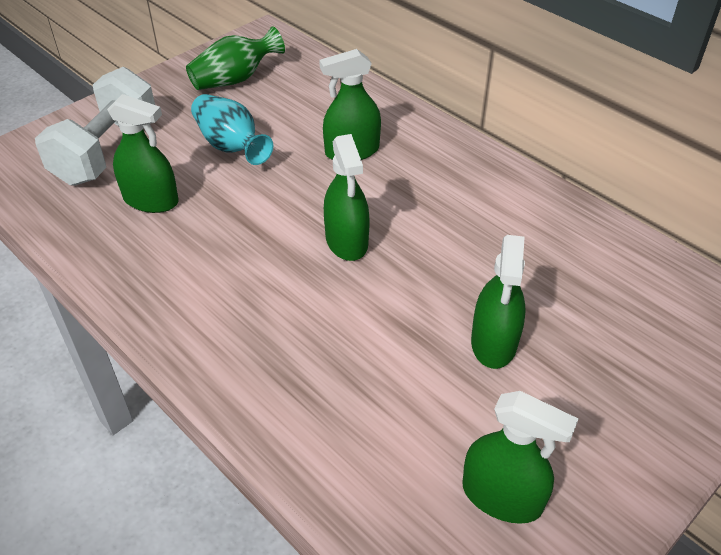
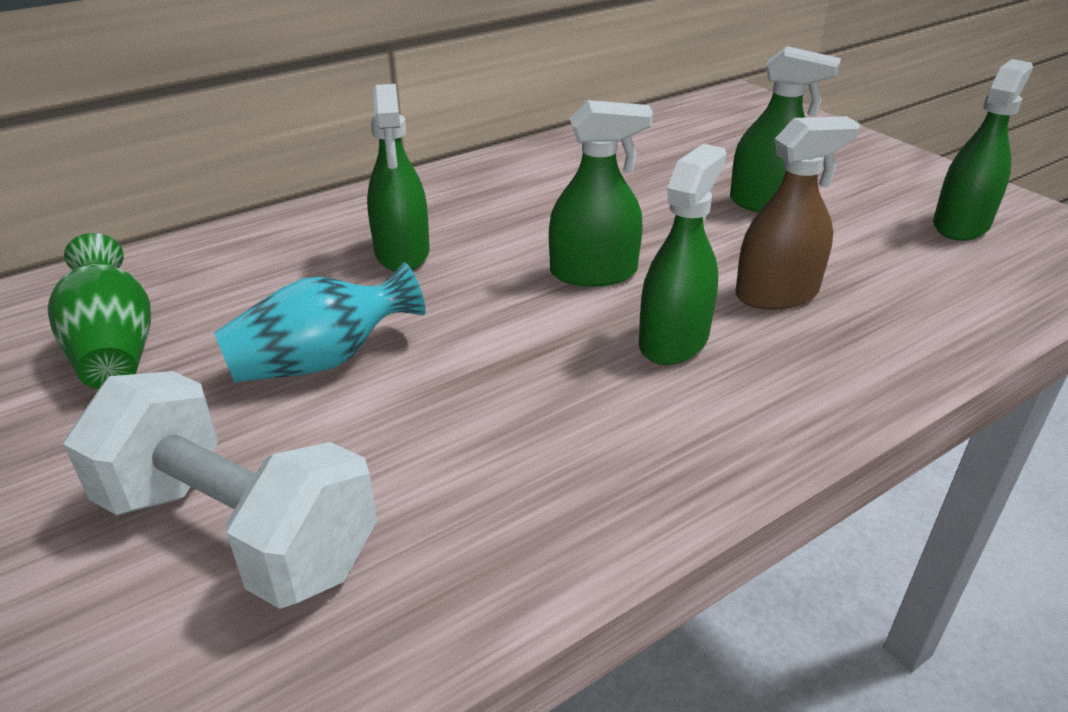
camera: 80 degrees left, 10 degrees down
green spray bottle [107,94,178,213] -> green spray bottle moved to [639,144,727,365]
none -> brown spray bottle [735,116,860,310]

